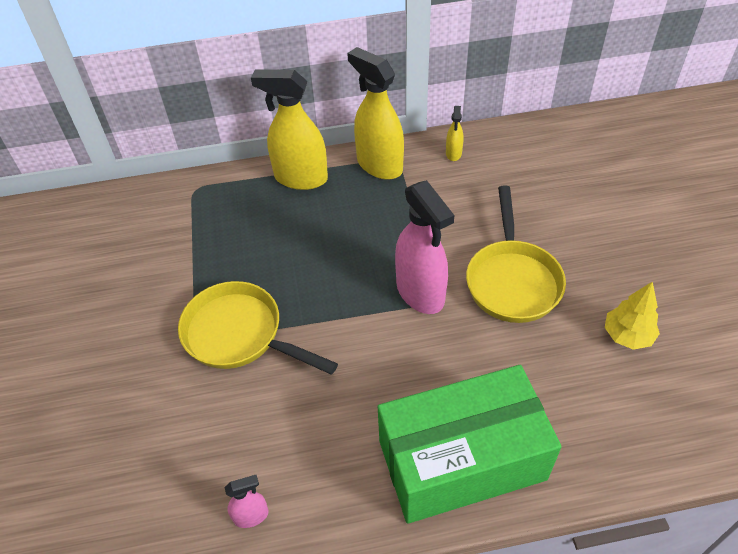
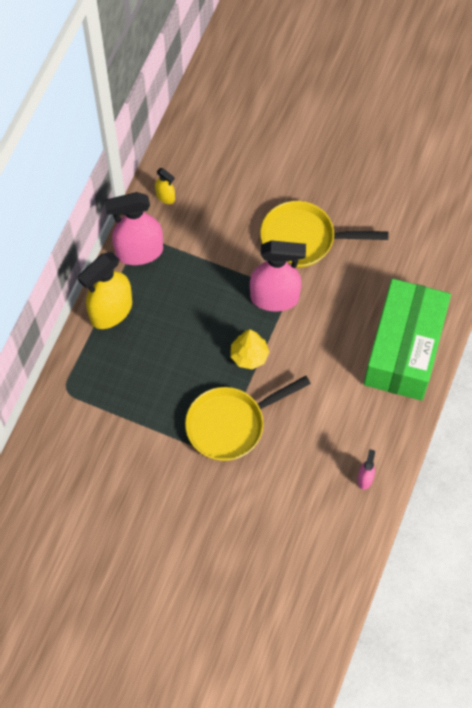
camera: 60 degrees left, 15 degrees up
yellow spray bottle [347,47,404,180] -> pink spray bottle [104,192,163,265]
yellow pan [466,185,566,323] -> yellow pan turned 150 degrees clockwise [260,201,388,268]
yellow tree [605,281,660,350] -> yellow tree moved to [231,329,269,370]

